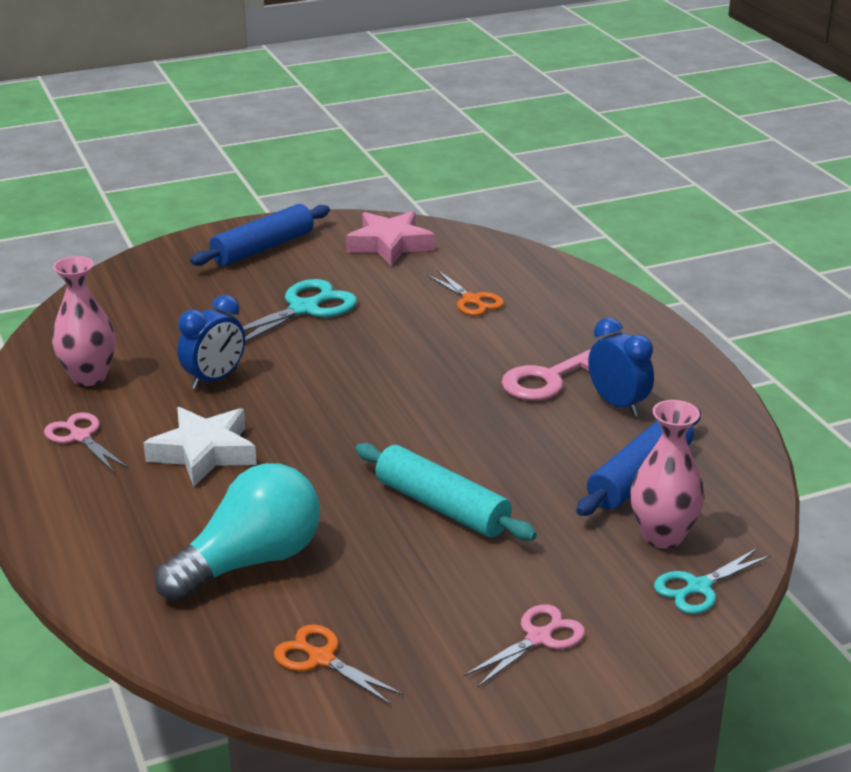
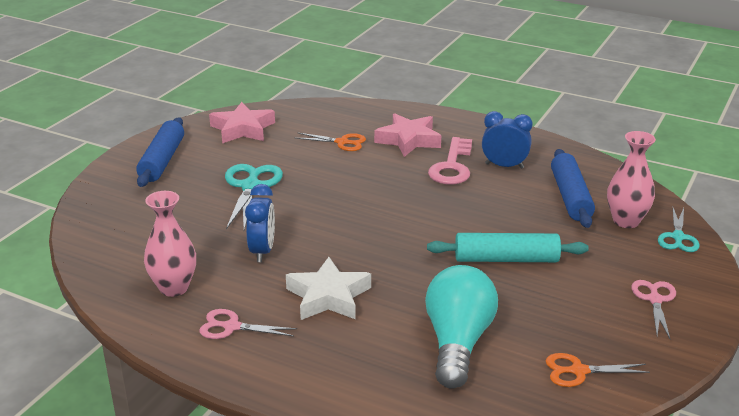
camera: 40 degrees left, 0 degrees up
none -> pink star [374,113,441,157]

